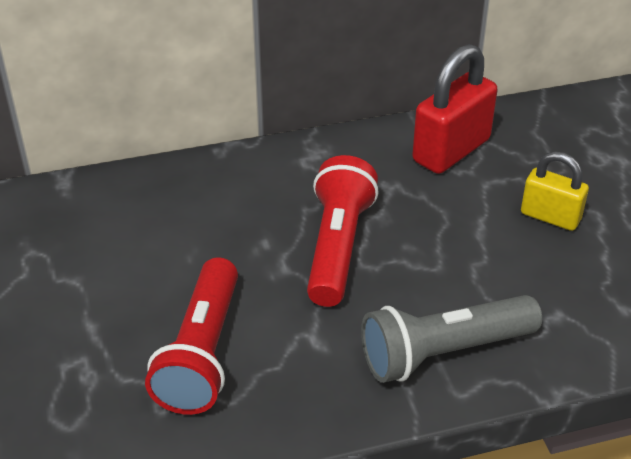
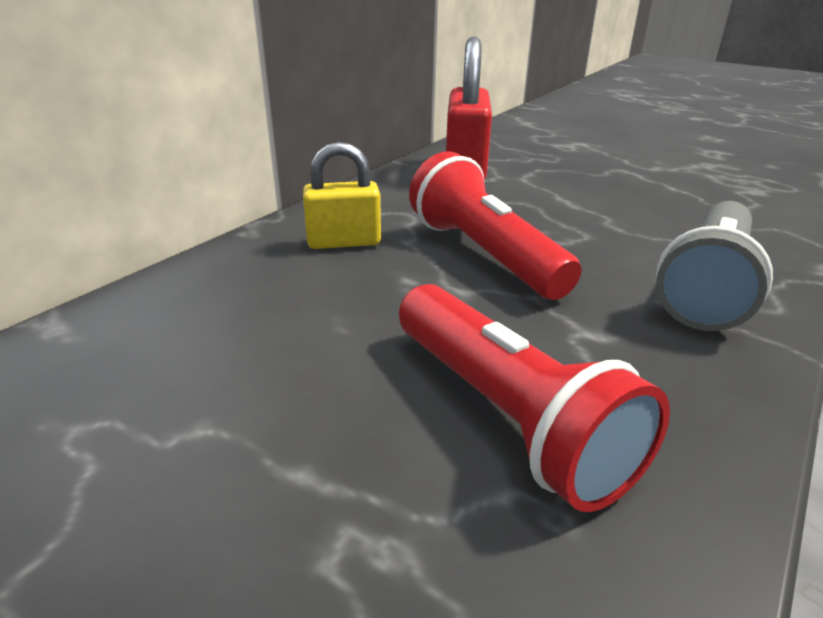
camera: 40 degrees left, 10 degrees down
yellow padlock [521,151,589,231] -> yellow padlock moved to [303,142,381,249]

